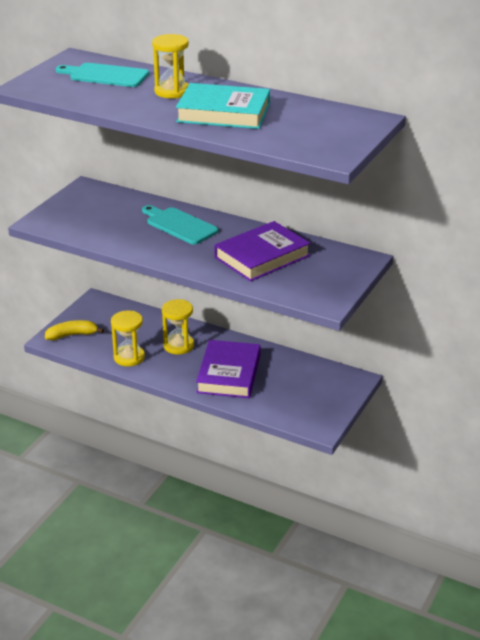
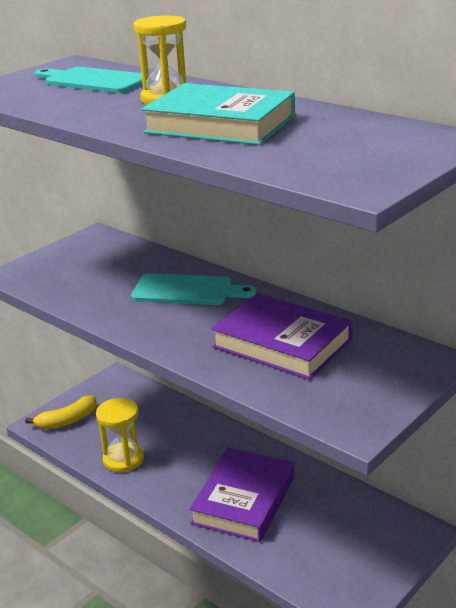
camera: 15 degrees right, 5 degrees down
yellow banana [45,320,104,340] -> yellow banana turned 150 degrees clockwise [25,396,97,429]
turquoise cutting board [142,205,219,245] -> turquoise cutting board turned 135 degrees clockwise [131,273,256,305]
yellow hourglass [162,299,194,355] -> none
purple book [215,221,311,282] -> purple book turned 60 degrees clockwise [211,293,352,380]

